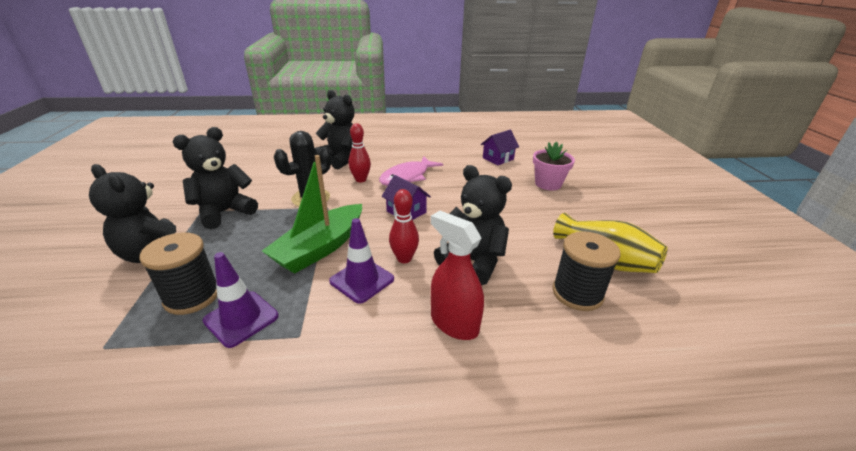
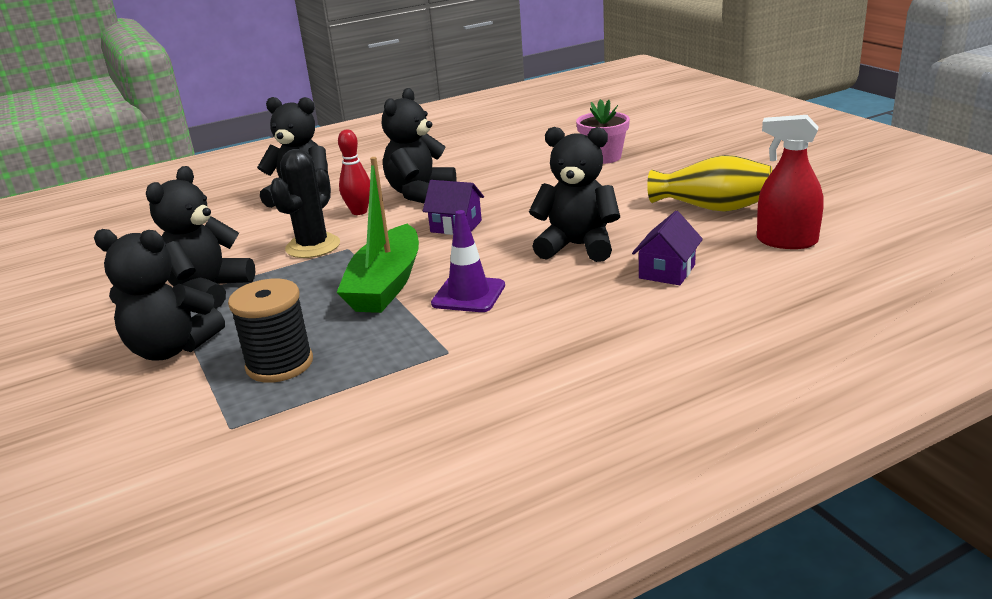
camera: 20 degrees left, 5 degrees down
purple traffic cone [203,252,279,348] -> none
pink fish [379,156,443,186] -> black teddy bear [382,88,456,203]
red bowling pin [389,189,419,263] -> none
red spray bottle [431,211,484,340] -> red spray bottle moved to [757,115,824,249]
purple house [481,130,519,165] -> purple house moved to [632,211,703,285]
black spool [552,231,620,311] -> none

